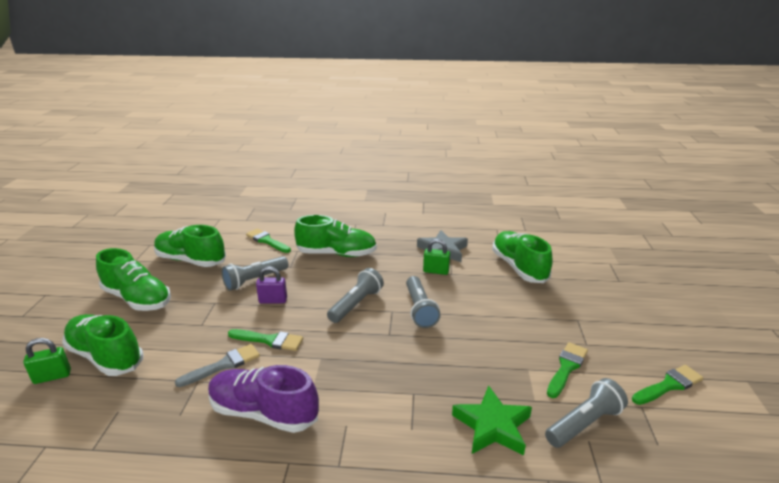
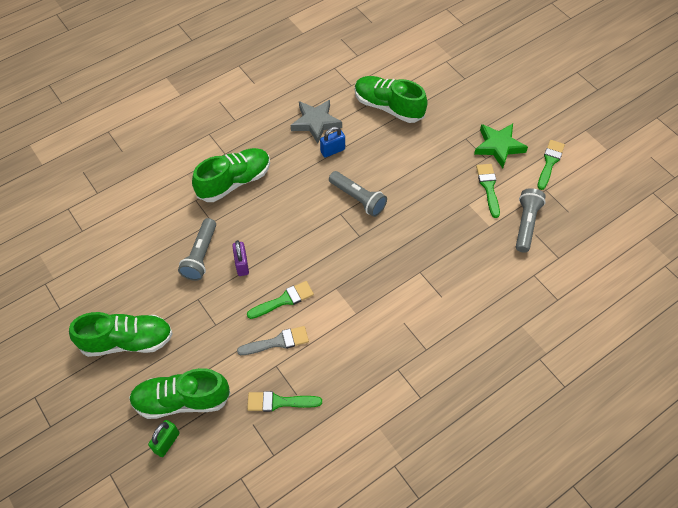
camera: 40 degrees left, 30 degrees up
green shoe [154,225,226,267] -> none
grey brush [175,344,260,387] -> grey brush turned 60 degrees clockwise [237,326,309,355]
purple shoe [208,365,319,433] -> none
green brush [246,229,291,253] -> green brush moved to [247,391,322,412]
purple padlock [256,266,287,304] -> purple padlock turned 60 degrees counterclockwise [232,240,249,276]
grey flashlight [327,268,384,323] -> none
green padlock [423,239,450,275] -> blue padlock [320,127,345,158]
green star [452,386,532,455] -> green star moved to [474,124,528,168]

